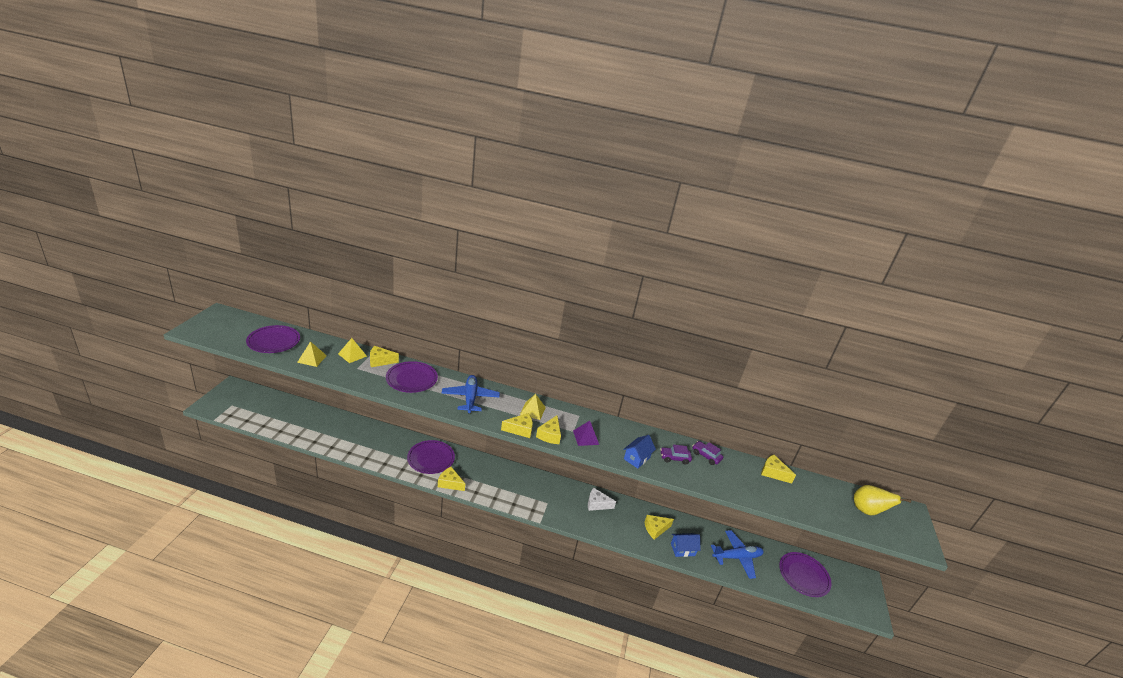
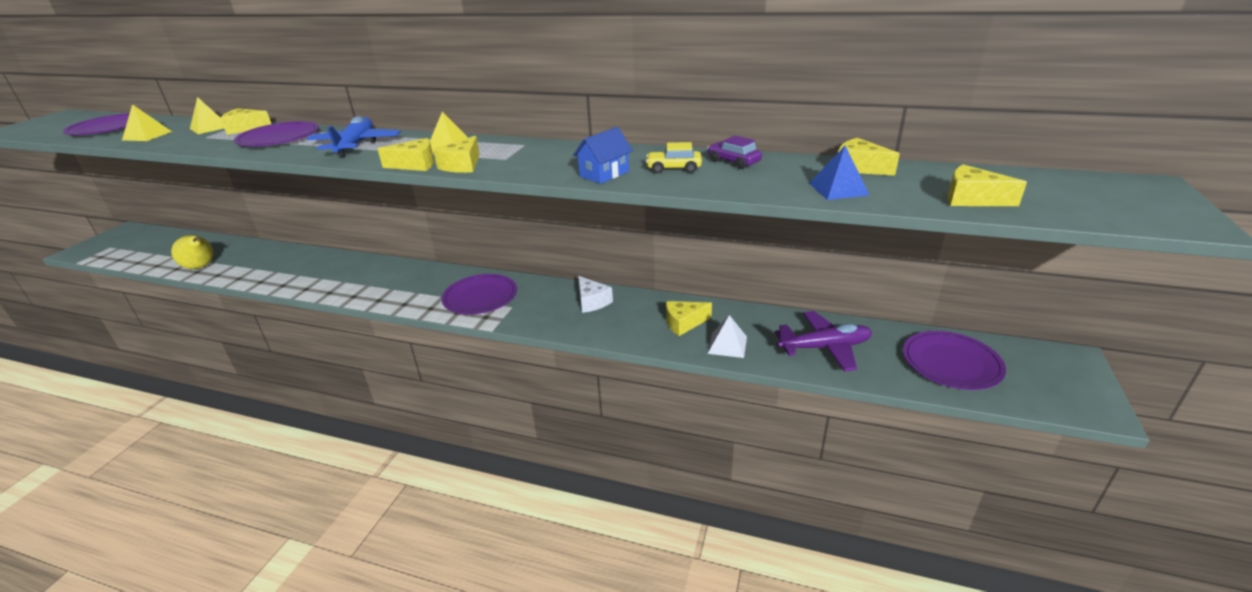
camera: 10 degrees right, 0 degrees up
purple plate [407,440,455,474] -> purple plate moved to [441,274,517,315]
yellow cheese [438,467,465,491] -> yellow cheese moved to [947,164,1027,206]
purple pyramid [573,421,599,446] -> none
white cheese [588,488,616,511] -> white cheese turned 135 degrees counterclockwise [578,276,613,313]
purple car [660,445,692,465] -> yellow car [646,142,702,173]
blue house [671,533,701,557] -> white pyramid [708,315,747,358]
blue plane [711,530,764,579] -> purple plane [775,311,872,372]
yellow pear [854,485,911,515] -> yellow pear moved to [171,235,213,269]
none -> blue pyramid [809,145,869,200]

